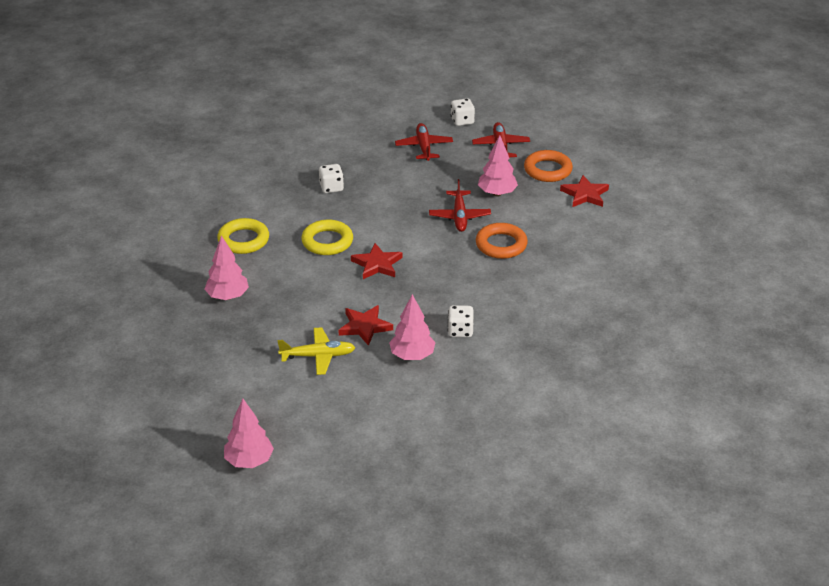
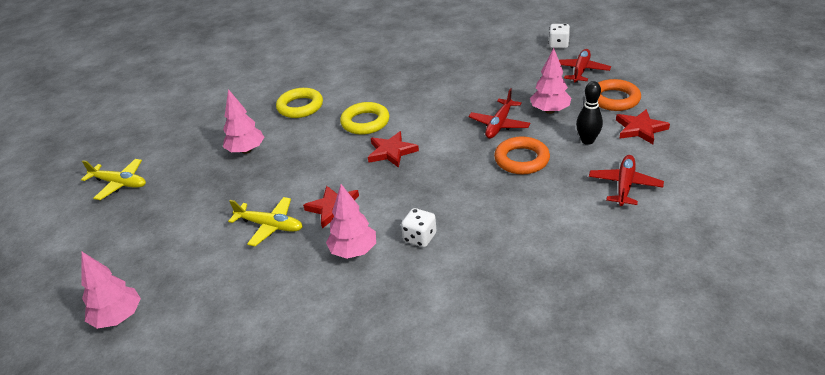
camera: 30 degrees right, 0 degrees up
white dice [319,164,344,193] -> none
red plane [395,123,453,161] -> red plane moved to [589,155,664,206]
none -> yellow plane [81,159,146,200]
none -> black bowling pin [576,81,603,145]

